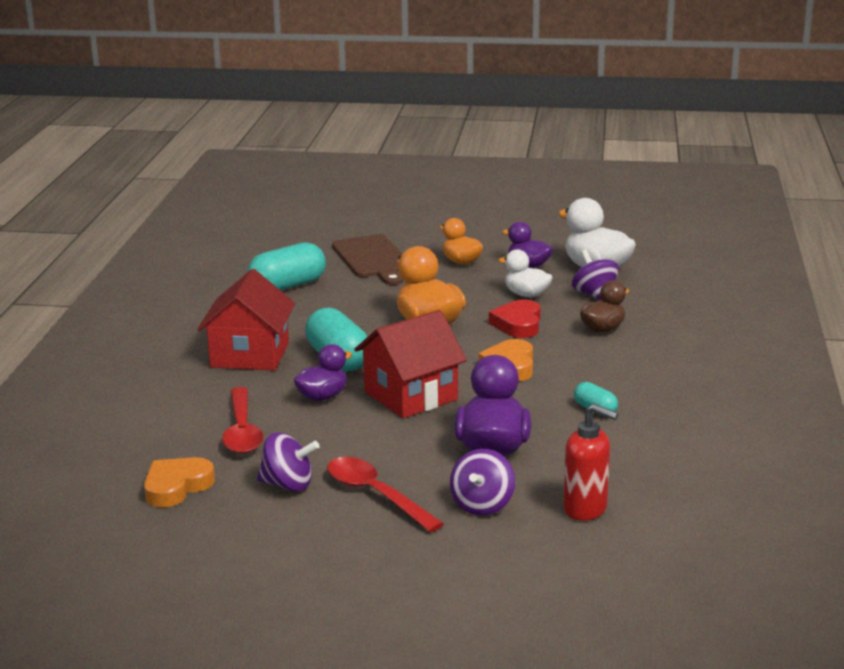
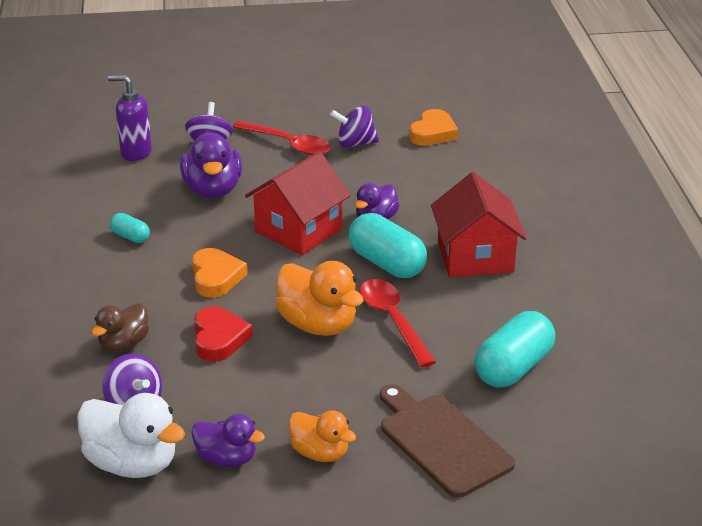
camera: 165 degrees right, 10 degrees up
red spoon [222,387,263,454] -> red spoon moved to [360,279,436,368]
white duck [498,249,553,297] -> none
red soap dispenser [564,404,618,521] -> purple soap dispenser [108,75,152,161]

